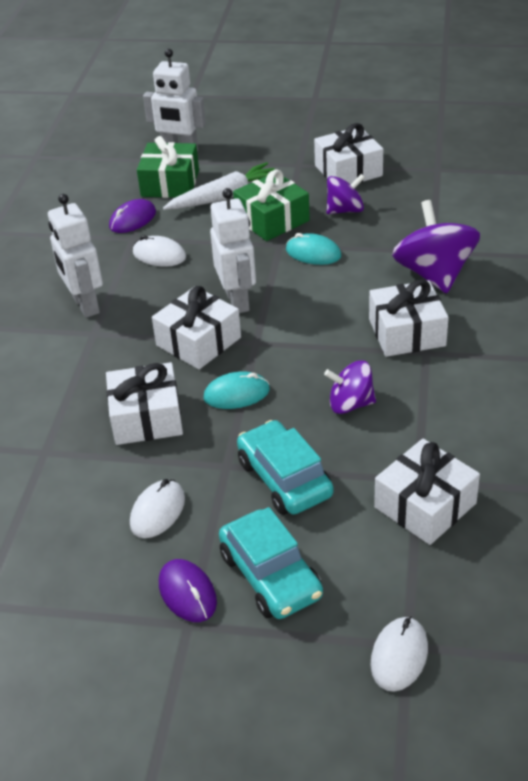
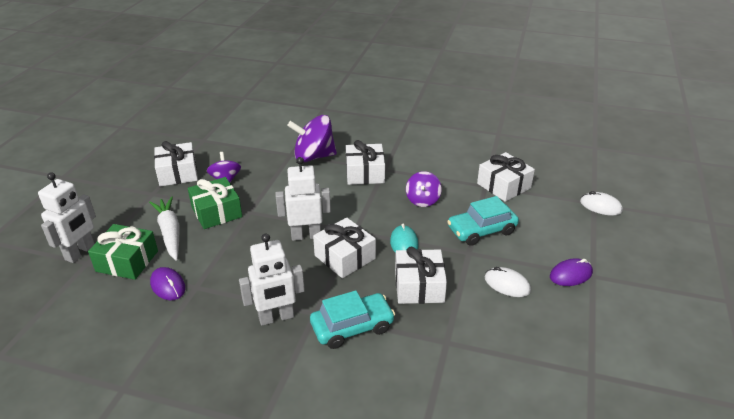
camera: 85 degrees left, 5 degrees down
white mouse [133,235,186,267] -> none
turquoise car [219,507,323,619] -> turquoise car moved to [310,290,395,349]
turquoise mouse [286,233,341,265] -> none

